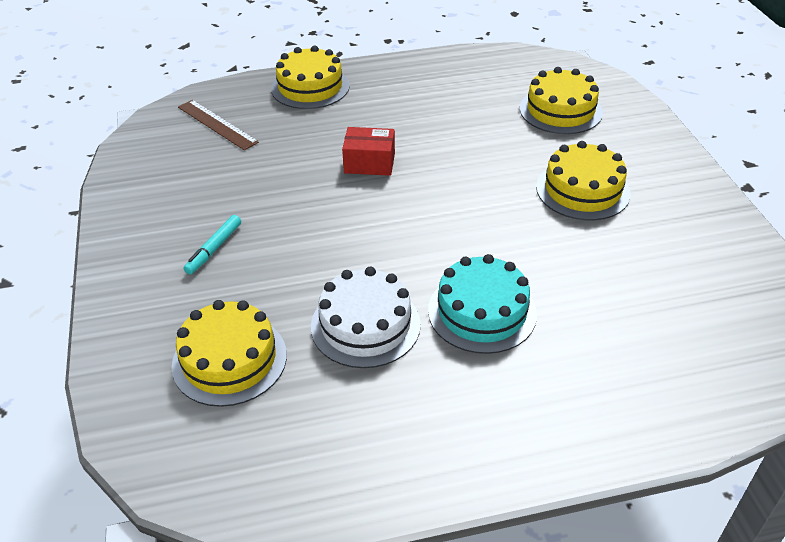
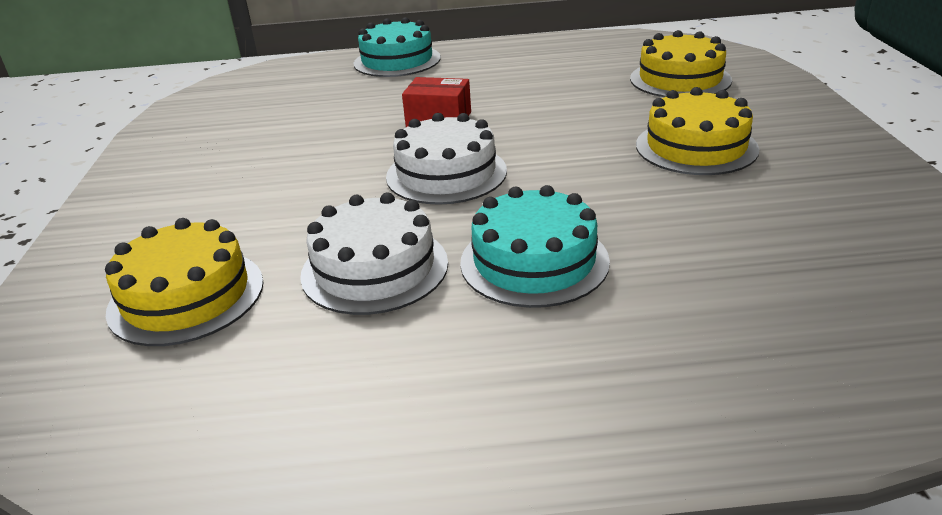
camera: 10 degrees right, 10 degrees down
brown ruler [178,100,259,150] -> none
turquoise marker [183,215,241,274] -> none
yellow cake [271,46,350,109] -> turquoise cake [354,17,441,77]
none -> white cake [386,113,507,205]

